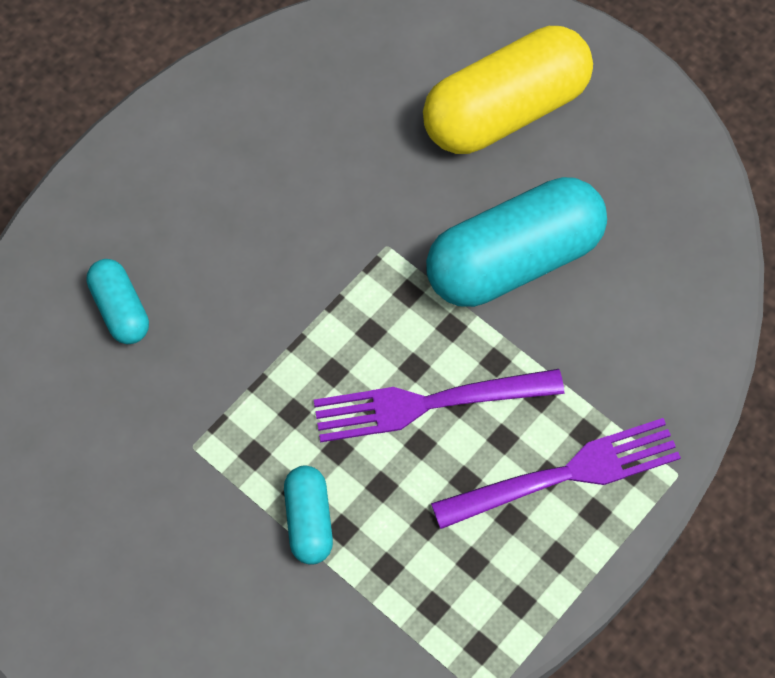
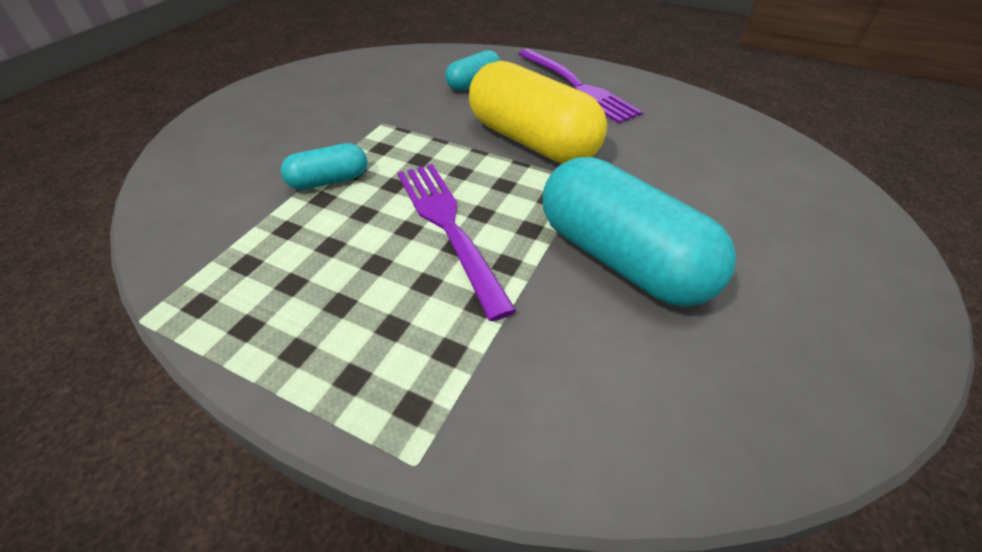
camera: 75 degrees right, 20 degrees down
yellow capsule [423,26,593,154] -> yellow capsule moved to [469,61,607,164]
purple fork [431,418,681,529] -> purple fork moved to [518,49,643,124]

